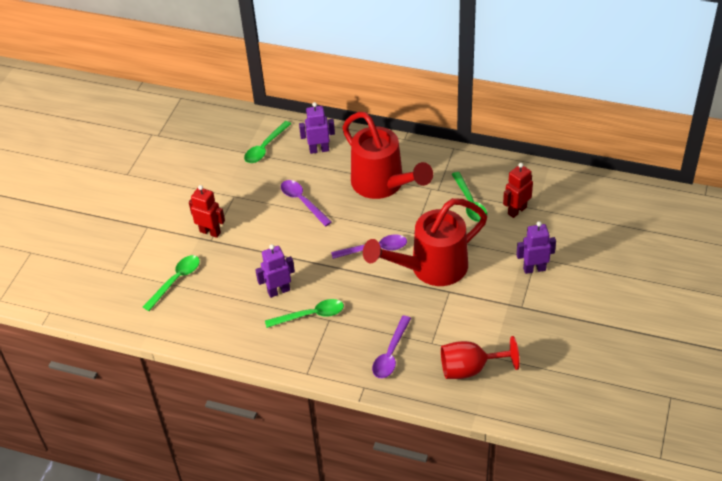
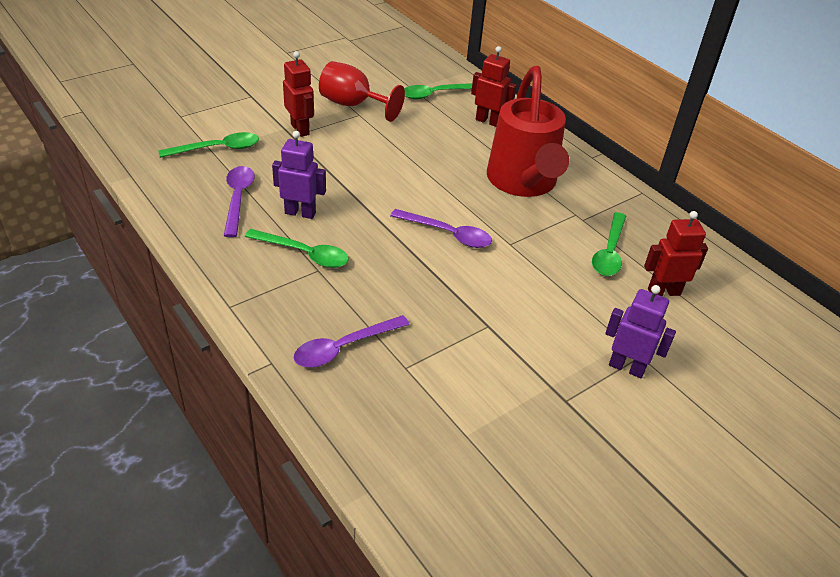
camera: 30 degrees right, 5 degrees down
purple spoon [281,180,332,226] -> purple spoon moved to [224,166,255,237]
purple robot [299,102,335,154] -> red robot [471,46,517,127]
red watering can [363,198,487,286] -> none
red goblet [441,336,520,379] -> red goblet moved to [319,61,405,122]

